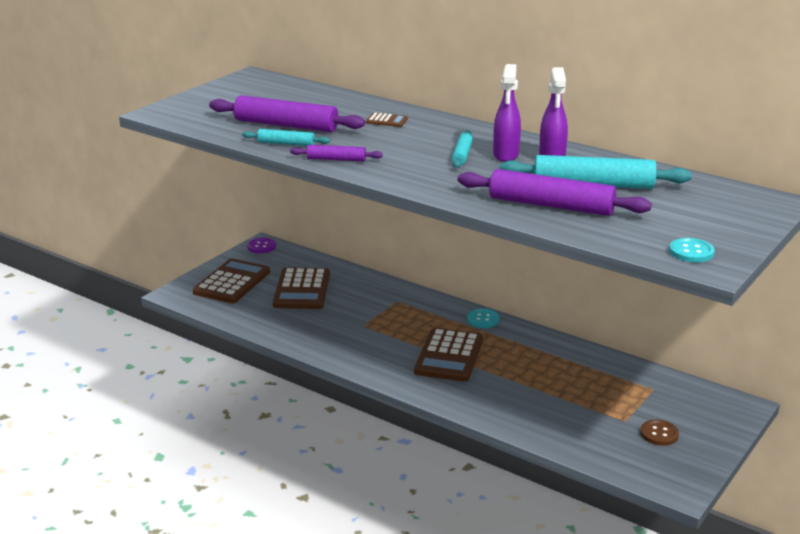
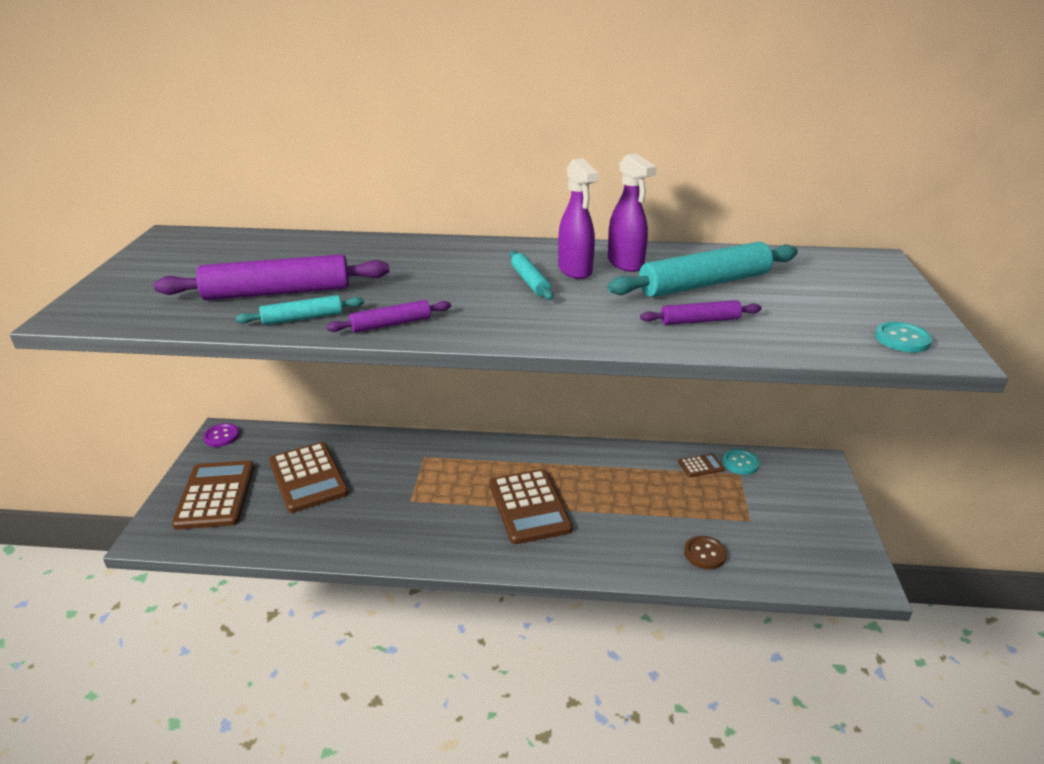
camera: 30 degrees left, 5 degrees up
brown calculator [366,113,408,127] -> brown calculator moved to [678,454,725,477]
purple rolling pin [458,169,652,216] -> purple rolling pin [640,300,762,325], size x0.52
turquoise button [467,308,499,328] -> turquoise button moved to [723,449,760,475]
brown button [640,419,679,446] -> brown button moved to [684,536,727,569]

